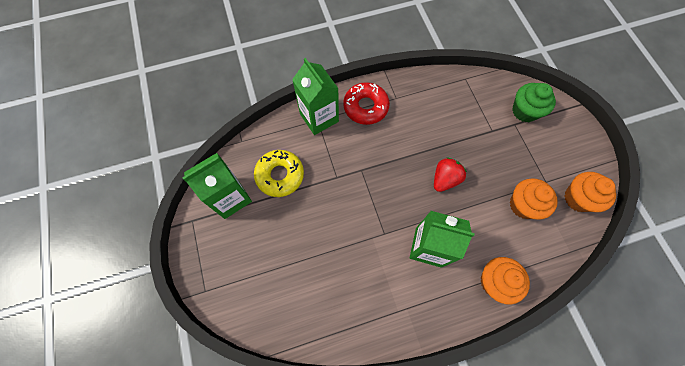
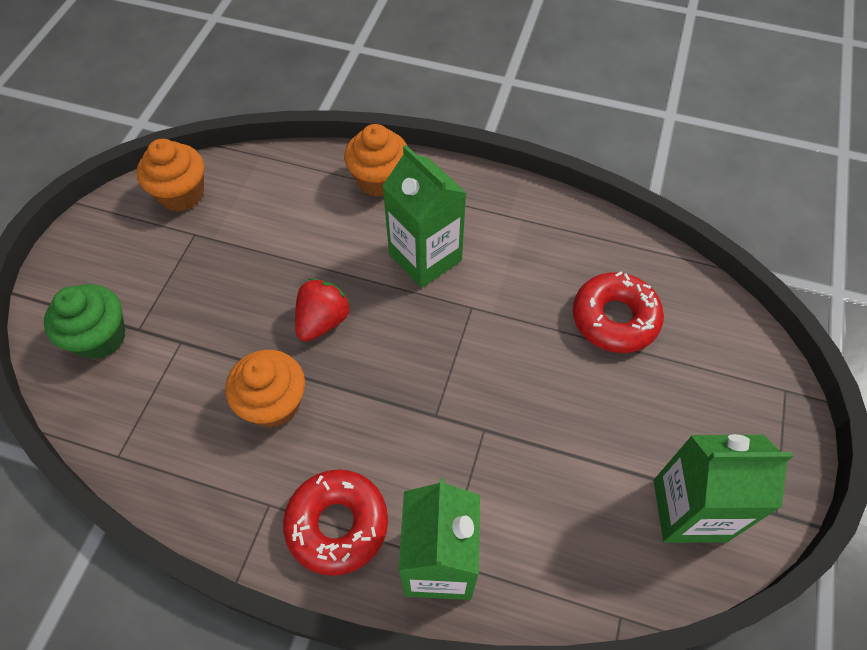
camera: 145 degrees left, 10 degrees down
yellow donut [254,150,304,197] -> none
red strawberry [434,157,467,192] -> red strawberry turned 135 degrees clockwise [295,278,351,342]
orange cupcake [510,178,558,220] -> orange cupcake moved to [225,350,305,428]
none -> red donut [573,272,664,353]

